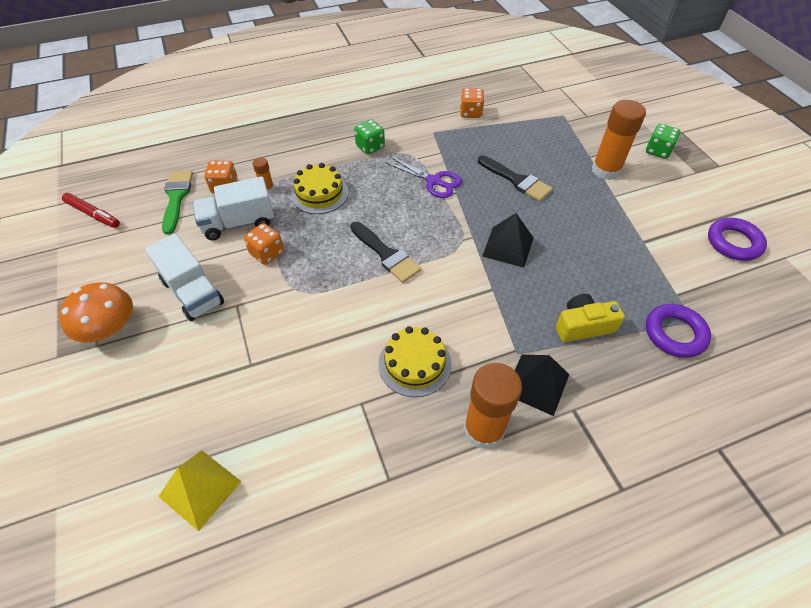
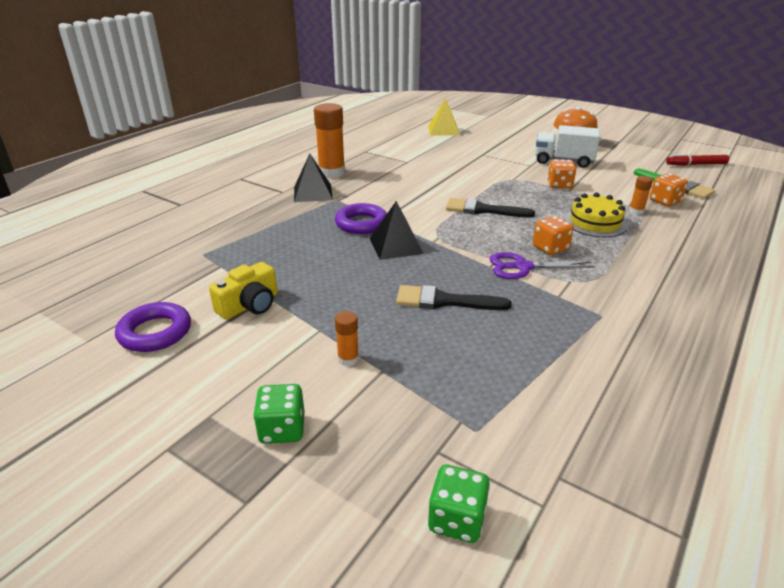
camera: 145 degrees right, 20 degrees down
white truck [193,176,274,240] -> none
green dice [354,119,385,155] -> green dice moved to [428,465,490,543]
yellow cake [378,326,452,397] -> none
orange dice [460,88,484,118] -> orange dice moved to [533,216,574,255]
yellow camera [556,294,625,342] -> yellow camera moved to [209,262,278,319]
orange glue stick [592,100,646,180] -> orange glue stick [335,311,359,366], size x0.47
purple ring [646,304,711,358] -> purple ring moved to [335,203,387,234]

